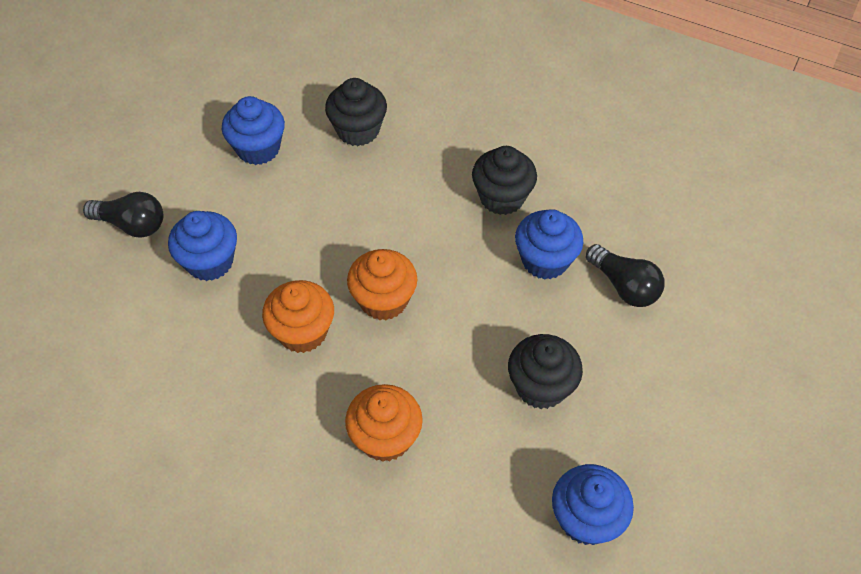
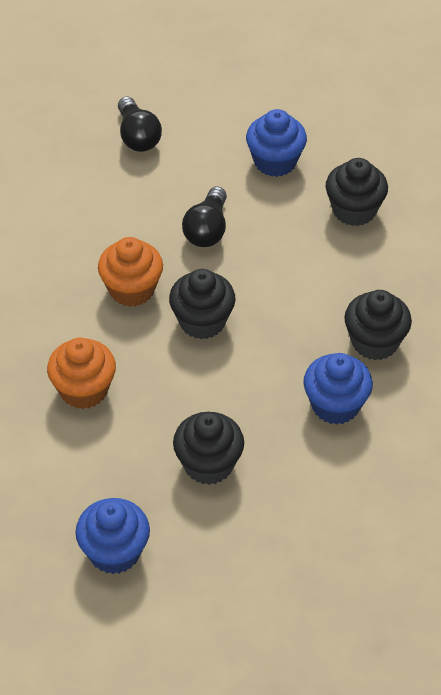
camera: 55 degrees right, 5 degrees down
blue cupcake [168,211,237,281] -> none
orange cupcake [347,249,418,320] -> black cupcake [169,269,236,339]
black light bulb [586,244,665,307] -> black light bulb moved to [182,186,227,247]

